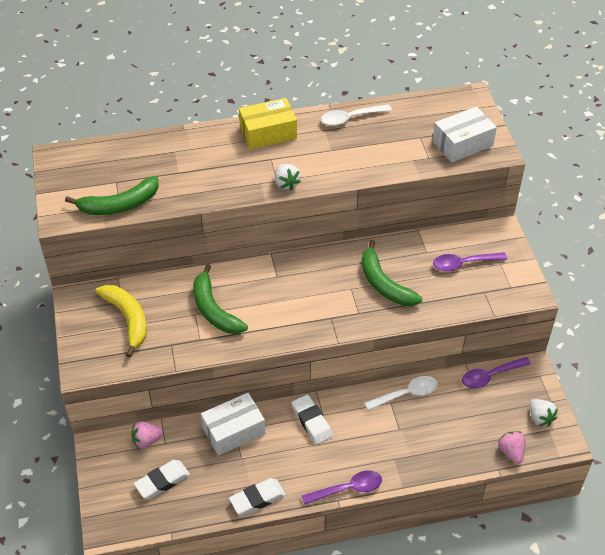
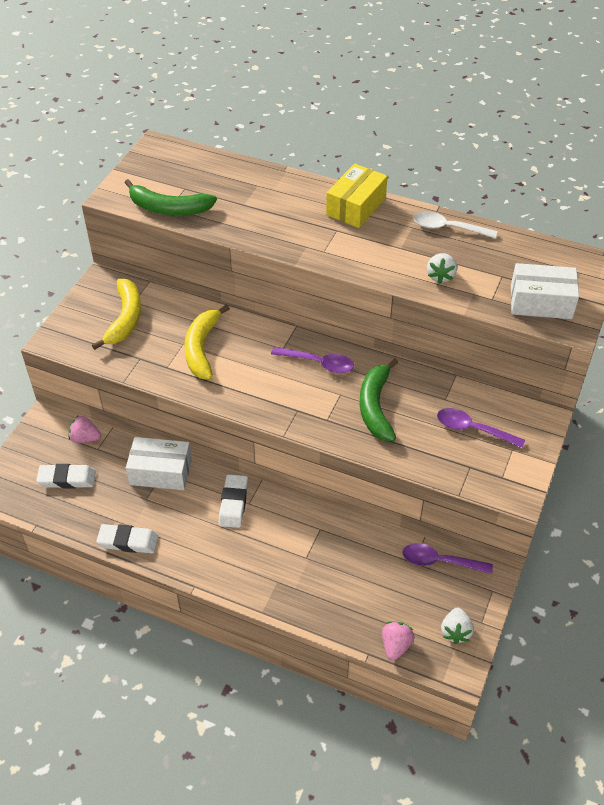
camera: 35 degrees right, 0 degrees up
green banana [193,264,248,334] -> yellow banana [184,305,230,379]
yellow box [239,98,297,149] -> yellow box turned 75 degrees counterclockwise [326,164,388,228]
white strawberry [275,164,301,190] -> white strawberry moved to [427,253,457,284]
purple spoon [302,470,382,505] -> purple spoon moved to [271,347,354,373]
white spoon [364,376,437,411] -> none

